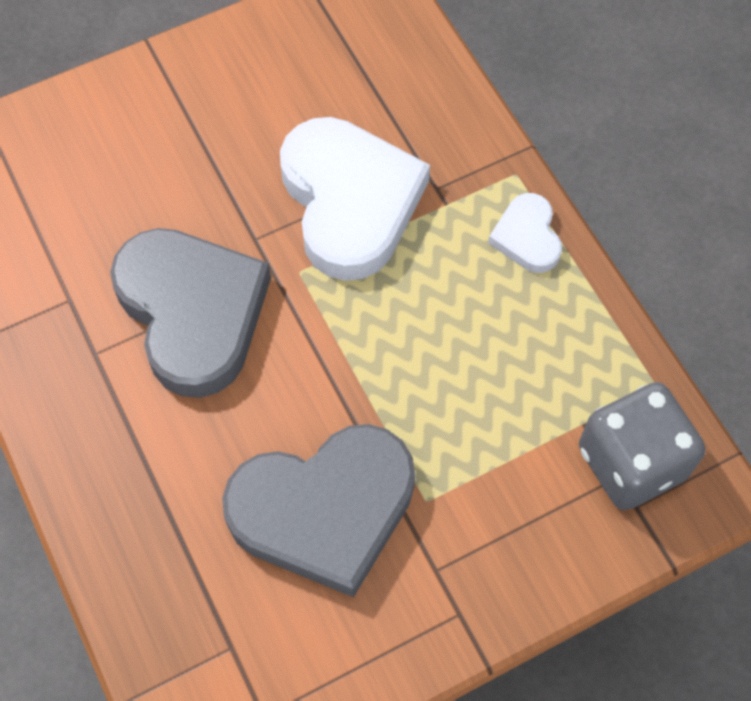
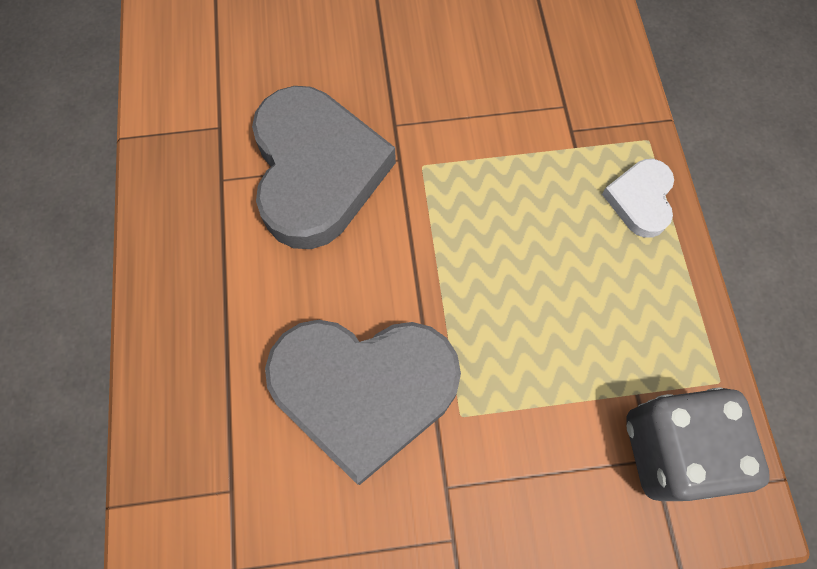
camera: 20 degrees right, 5 degrees up
white heart [280,117,430,281] -> none

